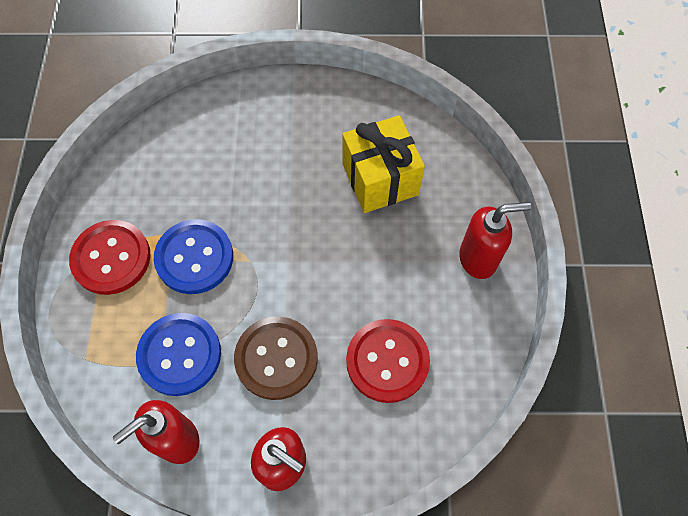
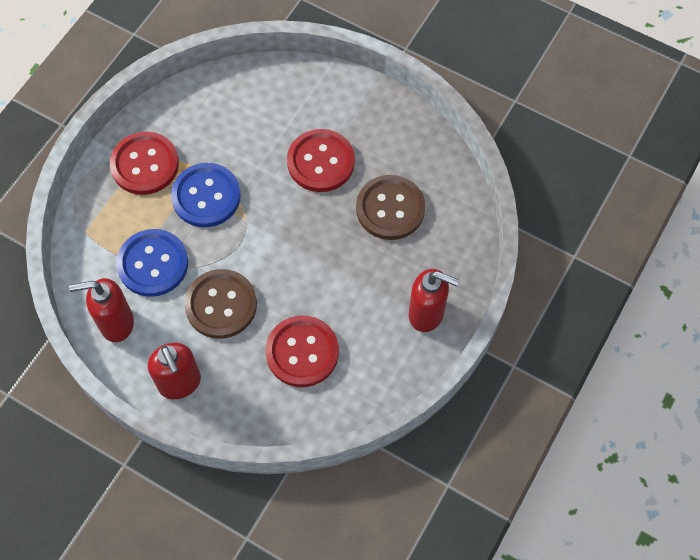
camera: 30 degrees right, 0 degrees up
yellow gift [342,115,425,213] -> brown button [356,175,425,240]
none -> red button [287,129,355,192]

